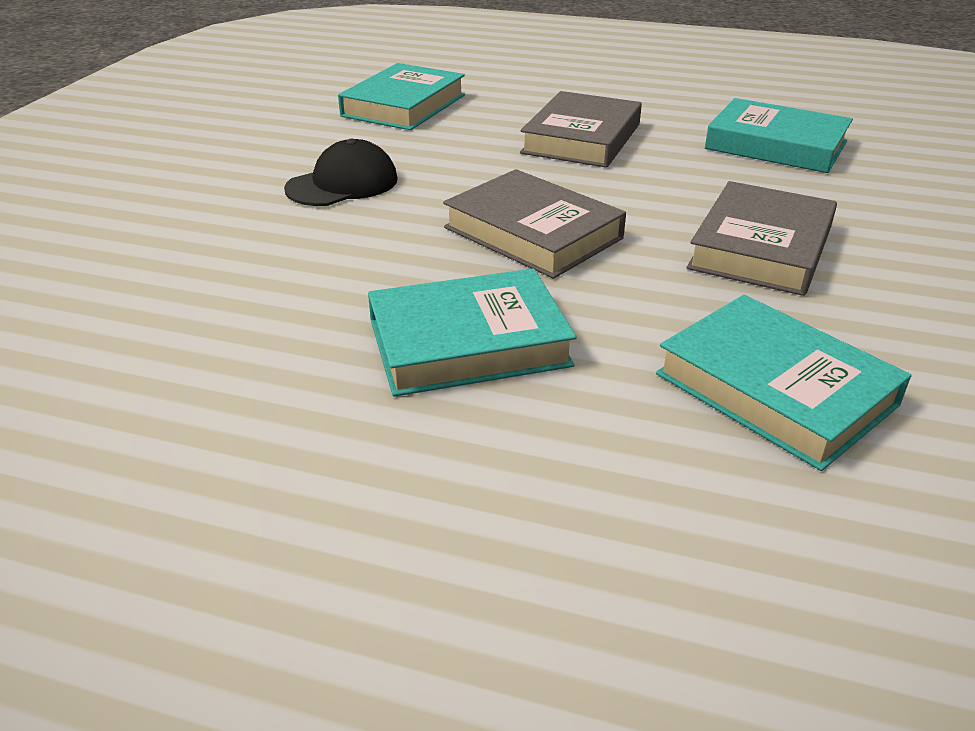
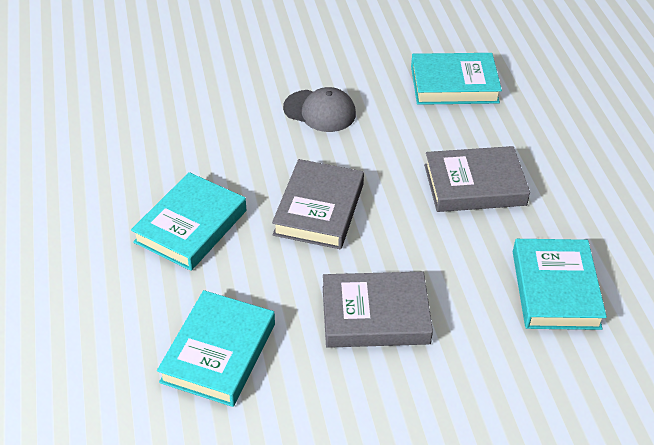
camera: 60 degrees right, 10 degrees up
black cap [284,139,398,206] -> grey cap [283,87,356,132]
turquoise book [368,269,577,397] -> turquoise book turned 75 degrees clockwise [131,172,246,271]

